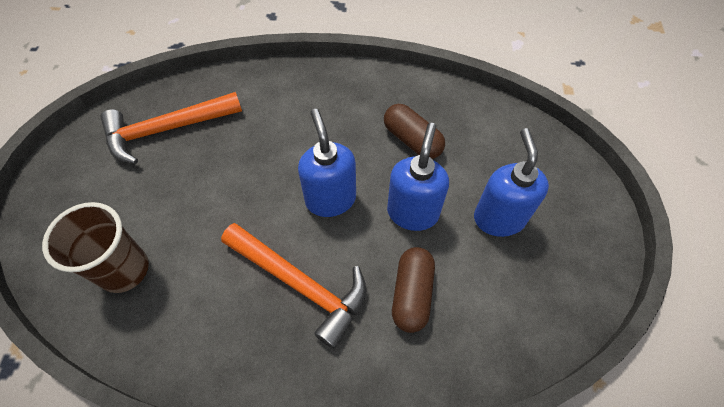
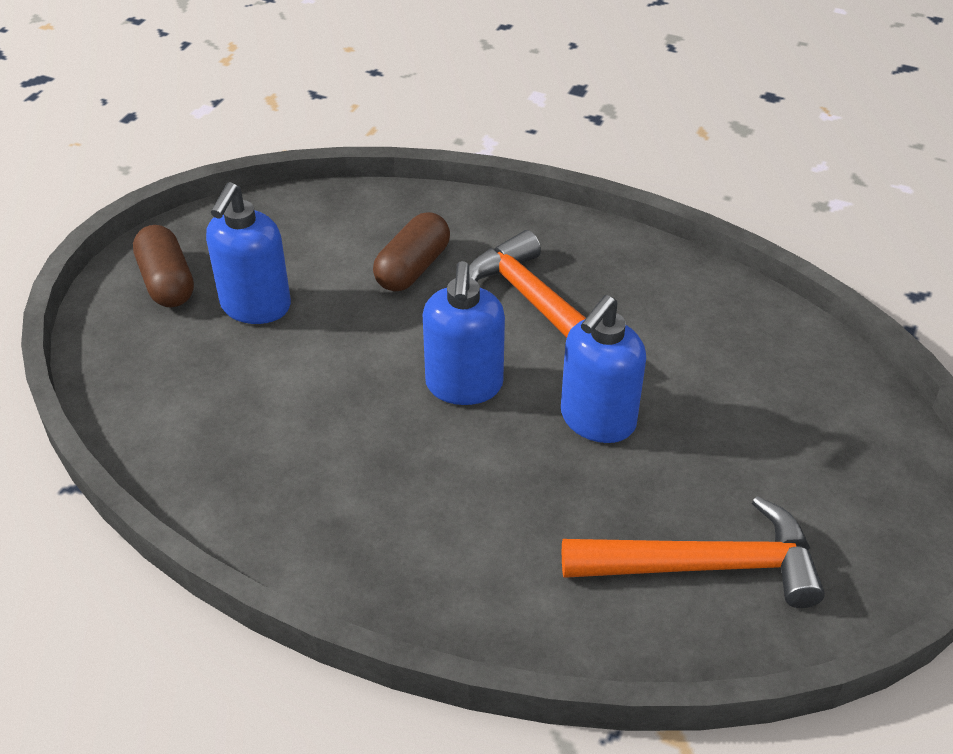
camera: 160 degrees left, 15 degrees down
brown cup [42,202,149,293] -> none
brown capsule [384,104,445,159] -> brown capsule moved to [133,225,194,307]
blue soap dispenser [387,123,449,231] -> blue soap dispenser moved to [561,295,646,443]

